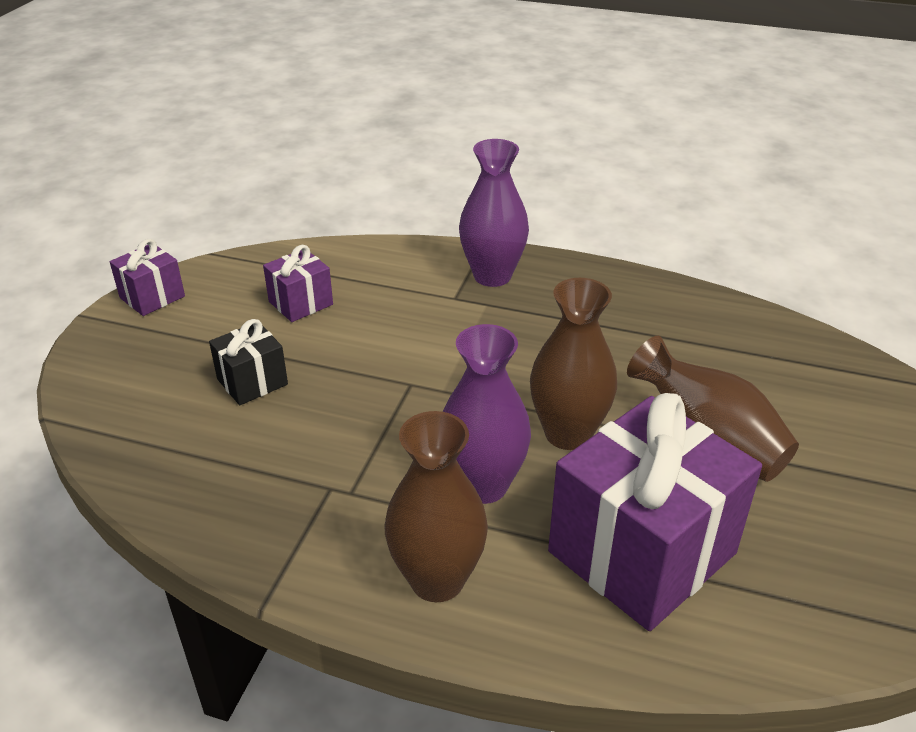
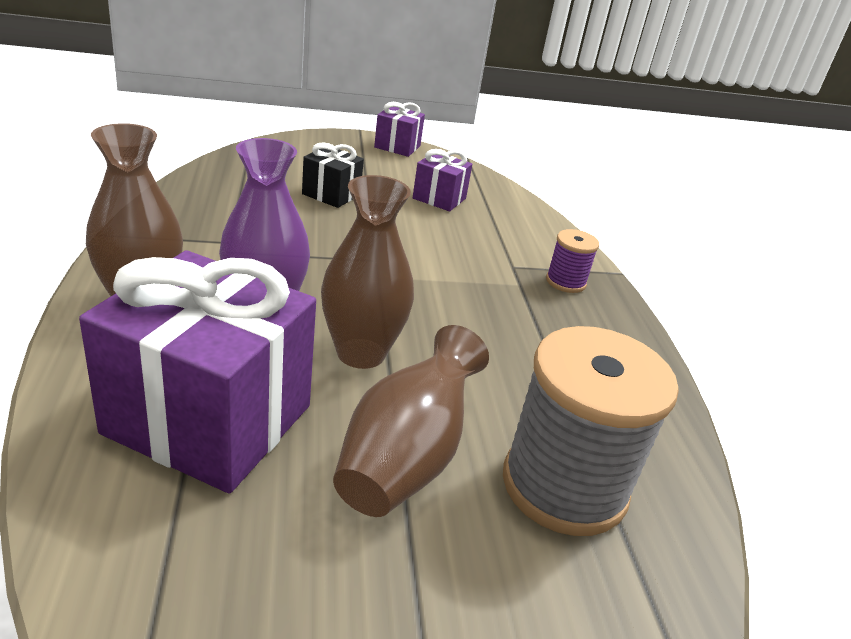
camera: 60 degrees right, 5 degrees down
purple vase [459,139,529,287] -> purple spool [546,229,599,293]
none -> grey spool [503,326,679,536]

